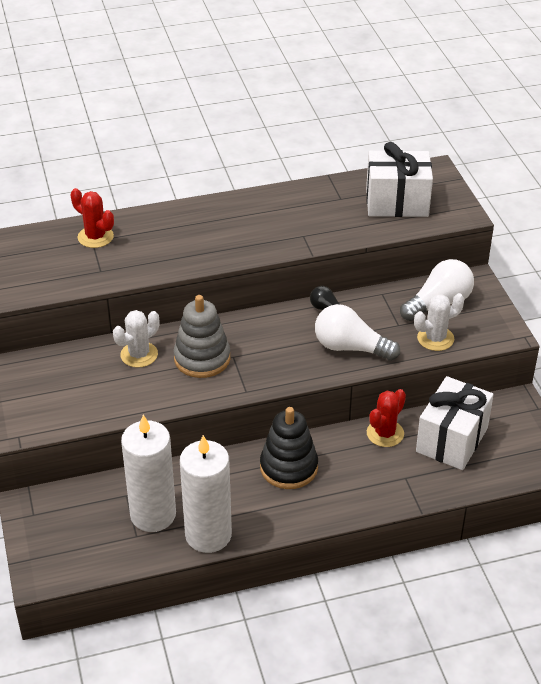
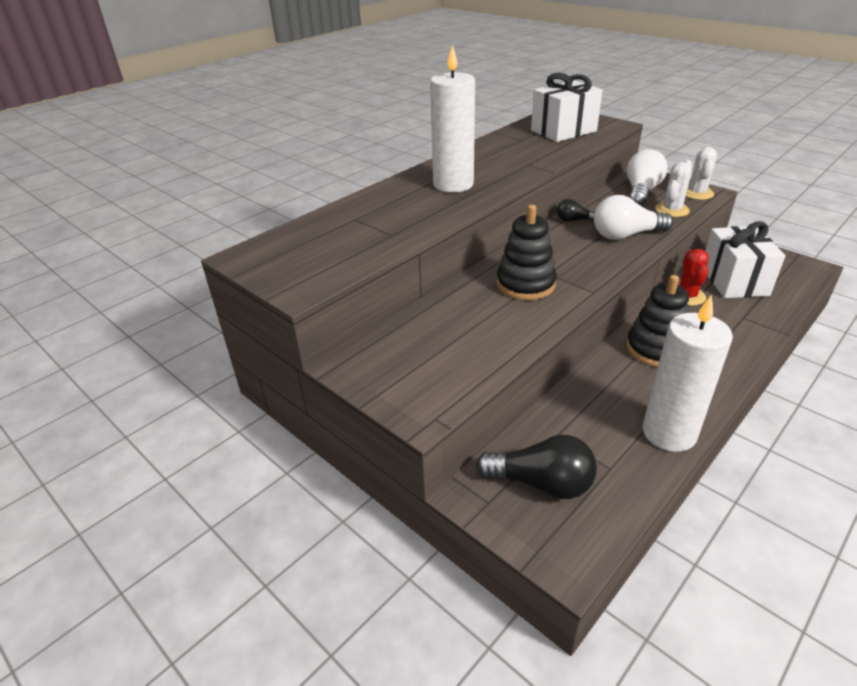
camera: 30 degrees left, 5 degrees down
red cactus [71,188,114,248] -> none
white cactus [113,310,159,368] -> white cactus moved to [686,147,717,200]
white candle [121,415,176,532] -> white candle moved to [430,45,475,192]
grey stacking toy [173,295,230,378] -> black stacking toy [496,205,557,300]
none -> black light bulb [476,435,597,499]

